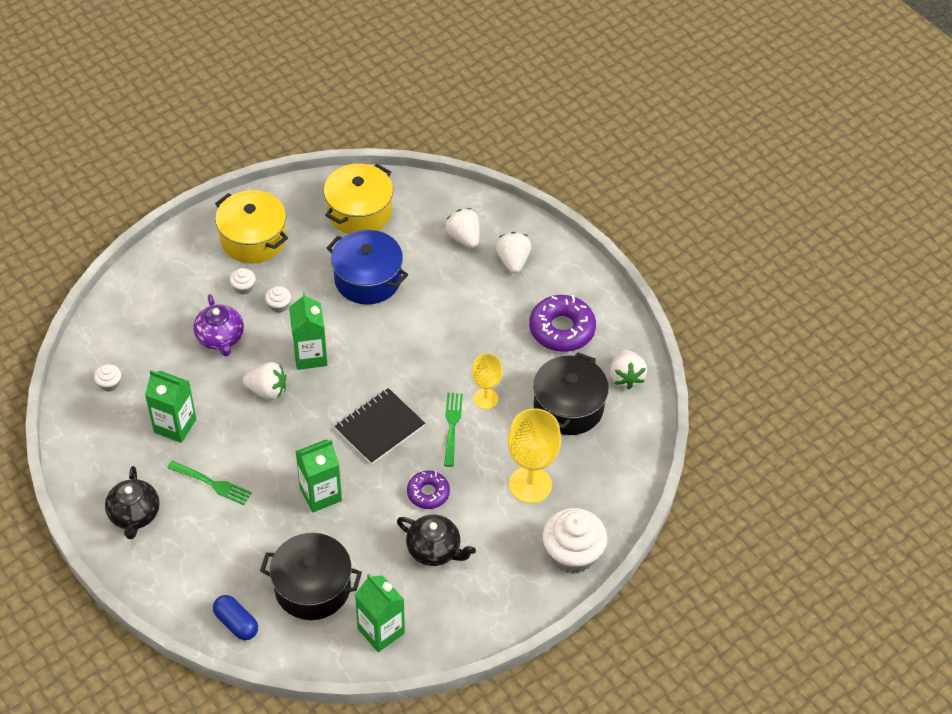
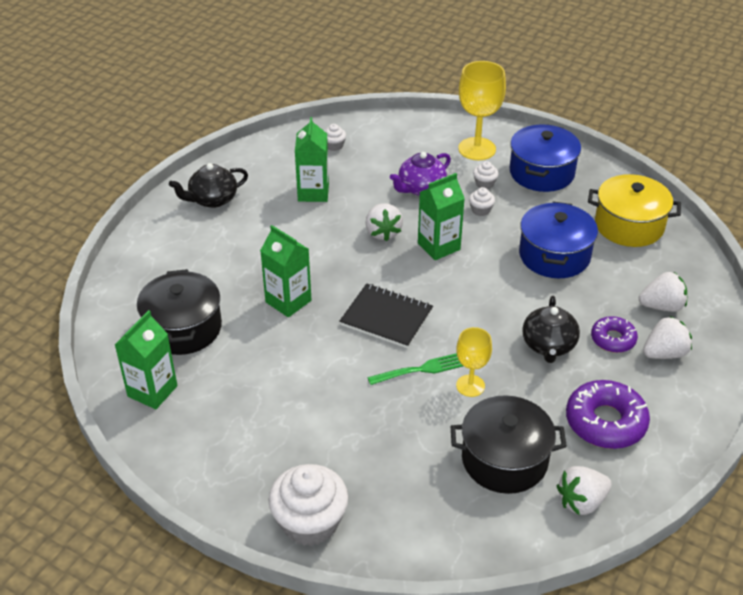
camera: 70 degrees right, 10 degrees down
green fork [167,461,252,505] -> none
blue capsule [213,595,258,640] -> none
yellow pot [215,190,288,263] -> blue pot [510,124,581,192]
black teapot [397,515,476,566] -> black teapot moved to [522,296,580,363]
purple donut [407,471,450,509] -> purple donut moved to [591,316,638,353]
white strawberry [445,208,480,248] -> white strawberry turned 45 degrees clockwise [639,272,687,312]
yellow goblet [508,408,561,503] -> yellow goblet moved to [458,61,506,160]

